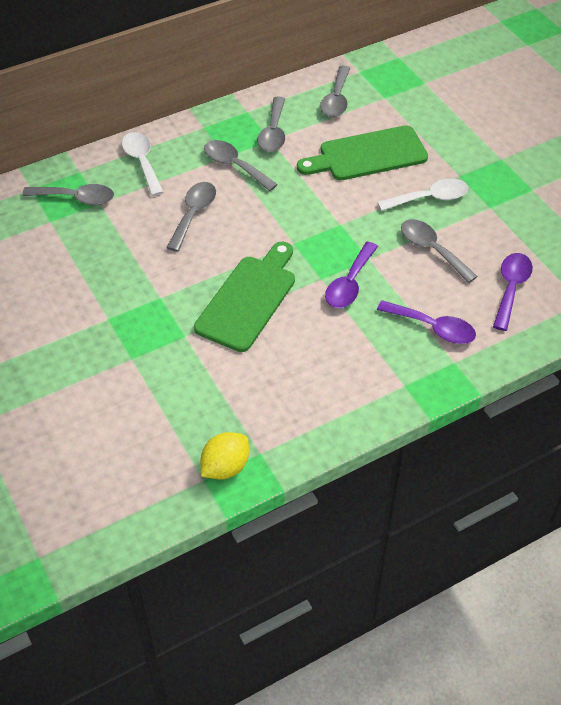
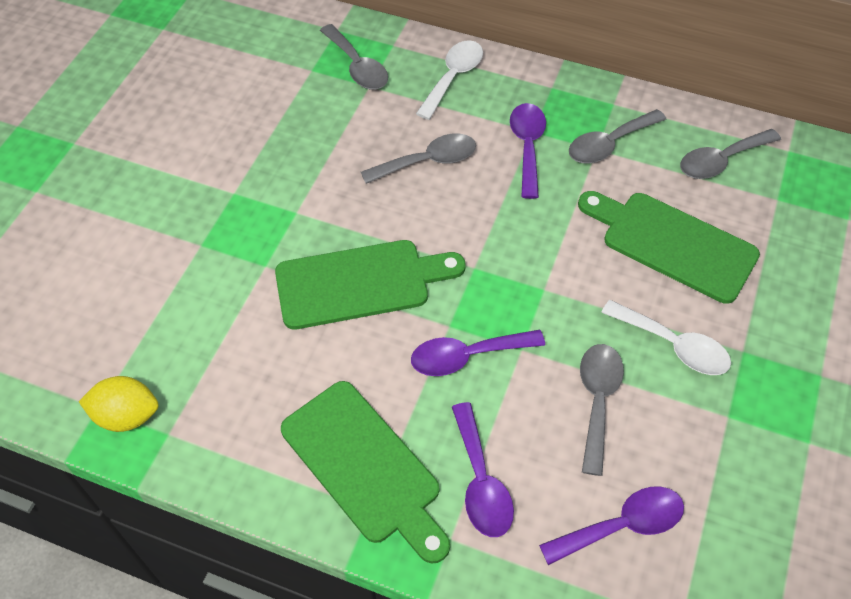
camera: 50 degrees right, 5 degrees up
grey spoon [204,140,278,191] -> purple spoon [510,103,546,199]
none -> green cutting board [281,381,450,564]

